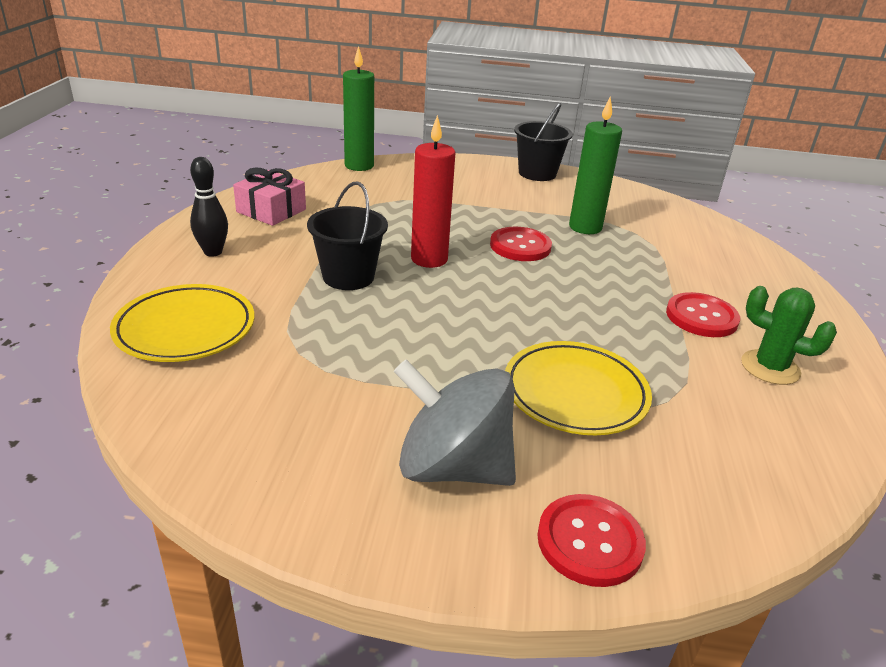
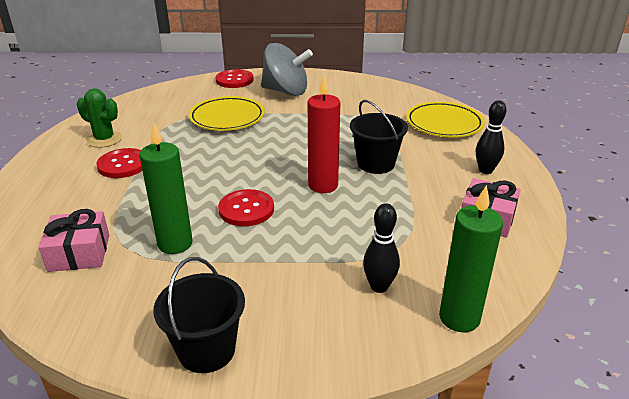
camera: 175 degrees right, 0 degrees up
none -> pink gift [39,209,109,272]
none -> black bowling pin [363,203,400,293]

